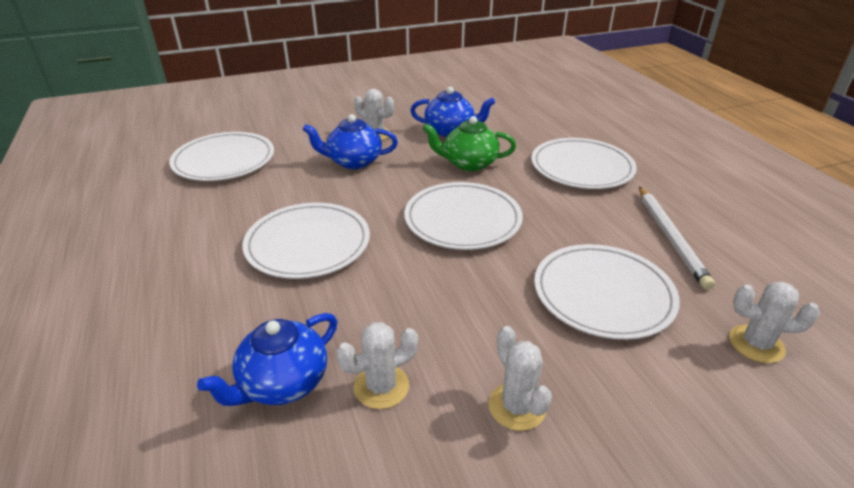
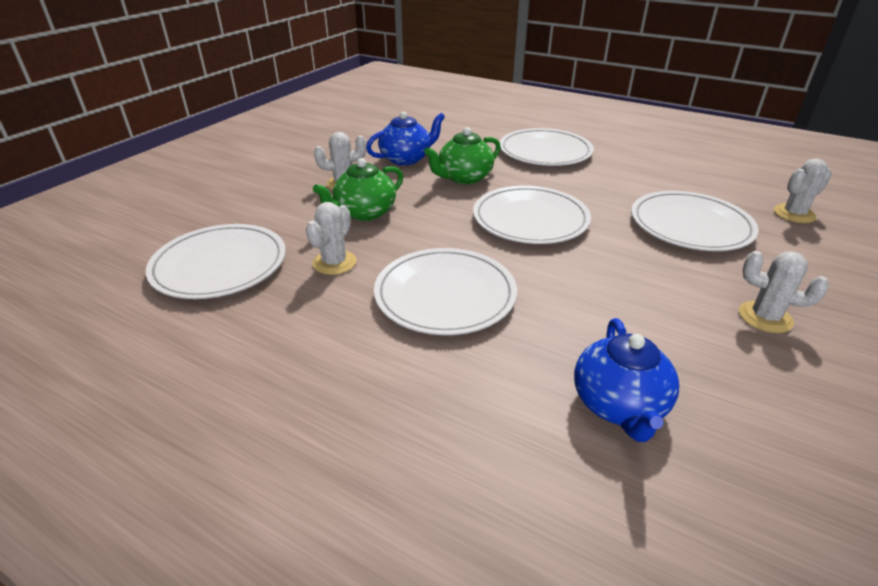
camera: 40 degrees left, 0 degrees up
blue teapot [303,114,398,169] -> green teapot [313,158,403,221]
white cactus [336,322,418,409] -> white cactus moved to [306,202,356,275]
white pencil [639,186,715,290] -> none

